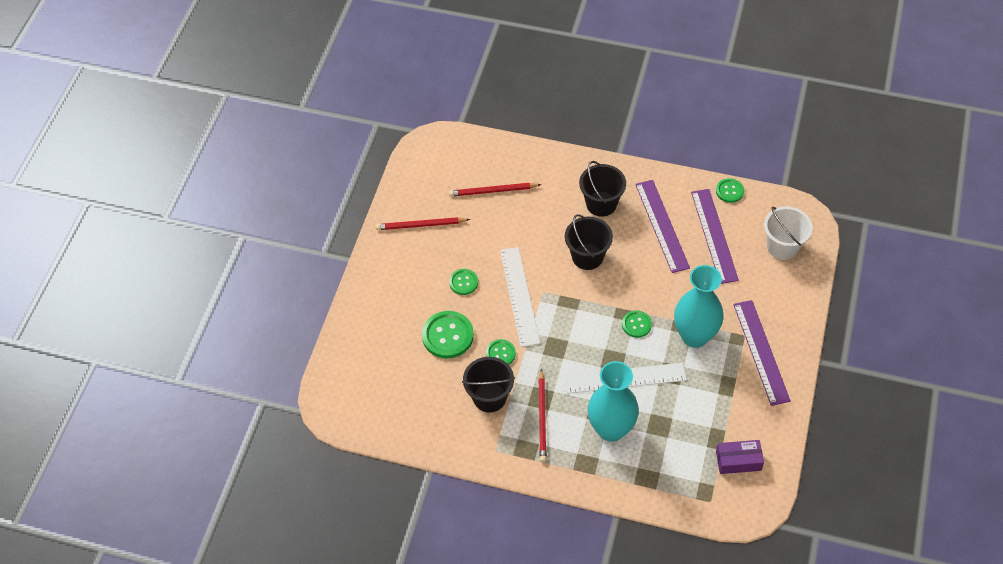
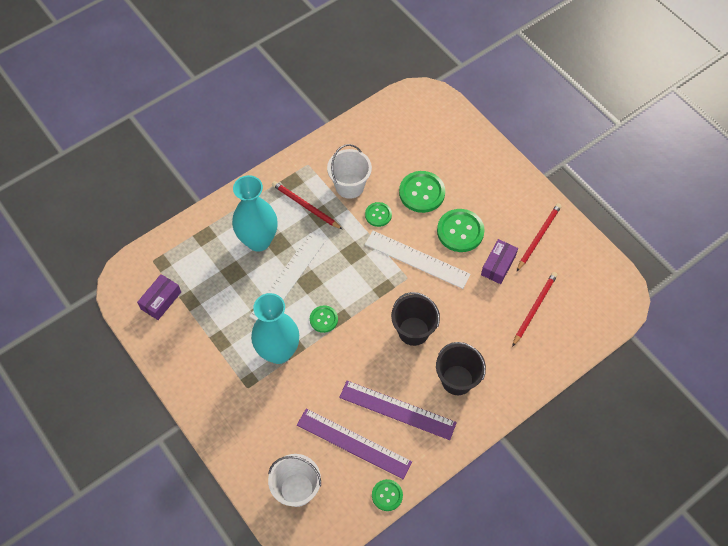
camera: 125 degrees right, 5 degrees up
green button [449,269,478,295] -> green button [437,209,485,252], size x1.74
black bucket [462,357,515,412] -> white bucket [327,144,372,199]
purple ruler [733,300,791,406] -> none
none -> purple box [481,239,518,284]

